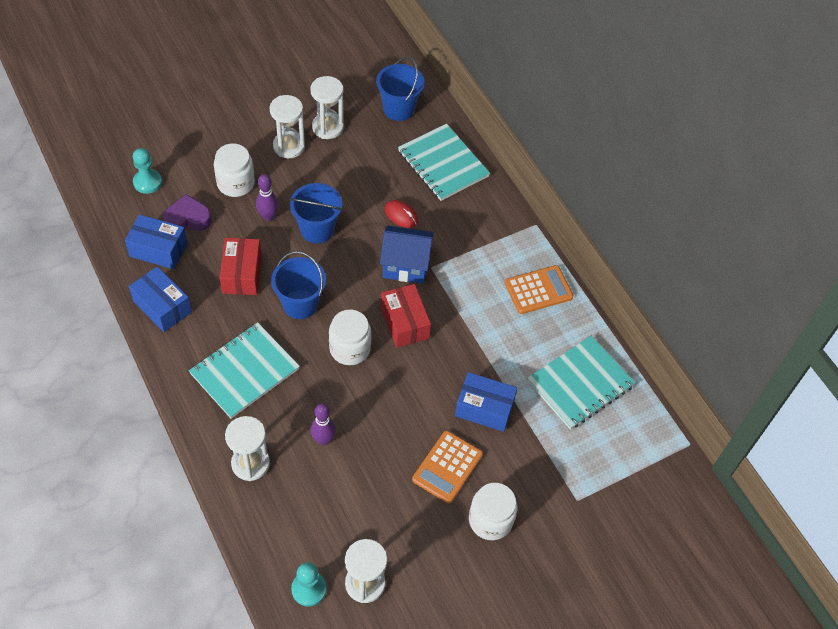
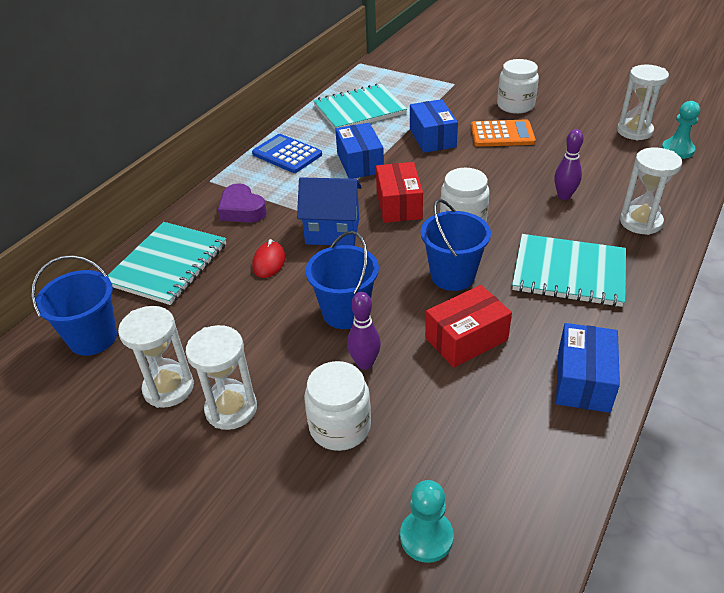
camera: 115 degrees left, 15 degrees down
blue box [125,214,187,269] -> blue box moved to [335,123,384,179]
purple heart [163,194,212,231] -> purple heart moved to [218,183,267,223]
blue house [380,226,434,284] -> blue house turned 60 degrees counterclockwise [297,177,362,246]
red box [381,284,431,348] -> red box turned 45 degrees counterclockwise [376,162,423,223]
orange calculator [505,265,573,314] -> blue calculator [252,134,322,173]
turquoise notebook [527,336,635,429] -> turquoise notebook turned 45 degrees counterclockwise [313,83,407,130]

